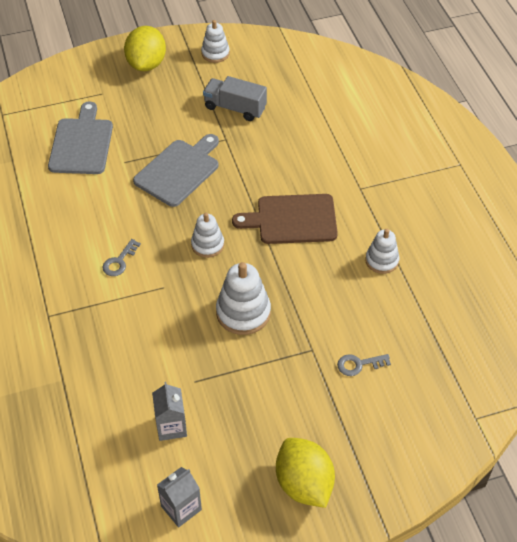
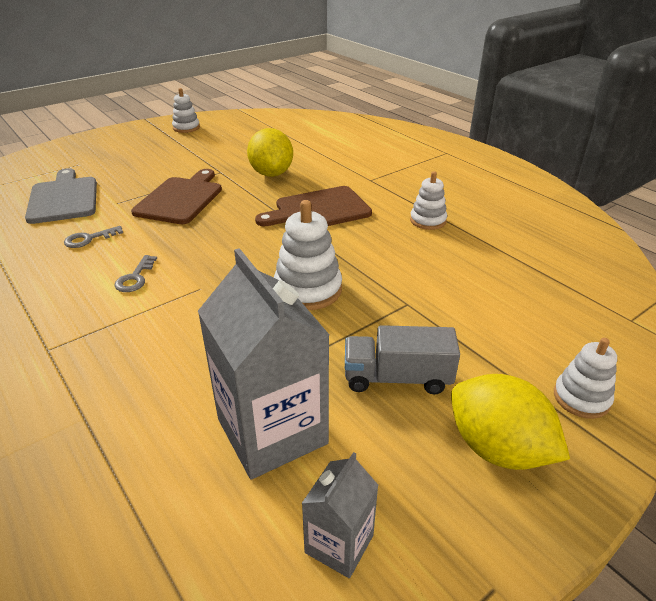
camera: 20 degrees left, 15 degrees down
yellow lemon [124,26,166,71] -> yellow lemon moved to [247,128,293,177]
grey cutting board [133,134,219,207] -> brown cutting board [131,169,222,224]
grey carton [152,382,187,441] -> grey carton [198,248,329,480], size x1.96
white stacking toy [191,213,224,258] -> white stacking toy moved to [554,338,617,419]
grey truck [203,76,267,121] -> grey truck moved to [345,325,460,394]
grey key [337,354,391,376] -> grey key moved to [64,226,123,248]

